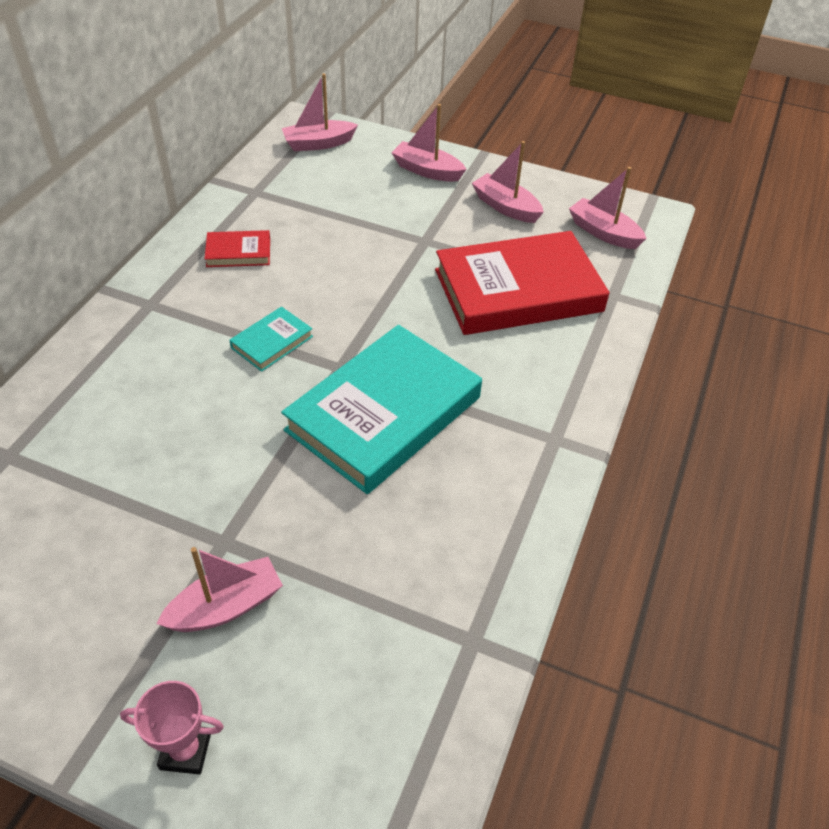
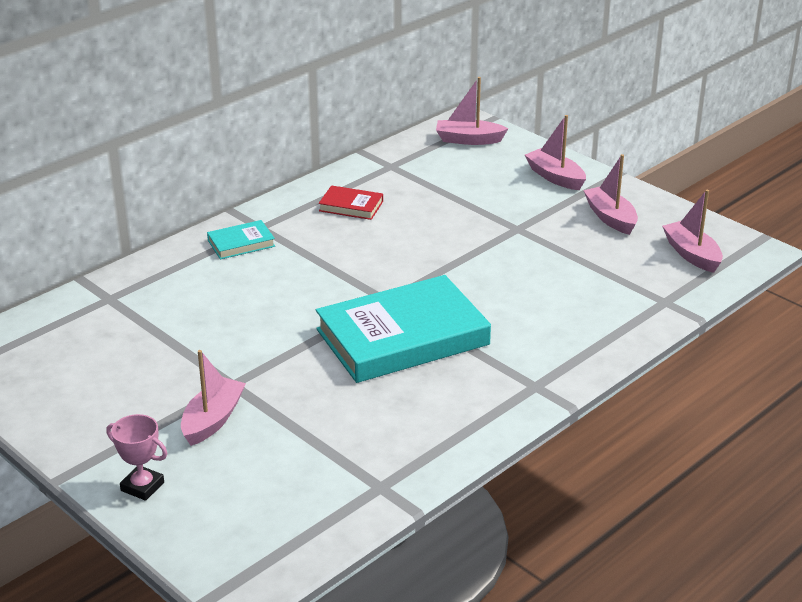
camera: 25 degrees right, 15 degrees down
pink boat [156,547,283,632] -> pink boat turned 60 degrees counterclockwise [181,350,246,446]
turquoise book [229,307,313,372] -> turquoise book moved to [207,220,275,260]
red book [435,231,609,335] -> none

